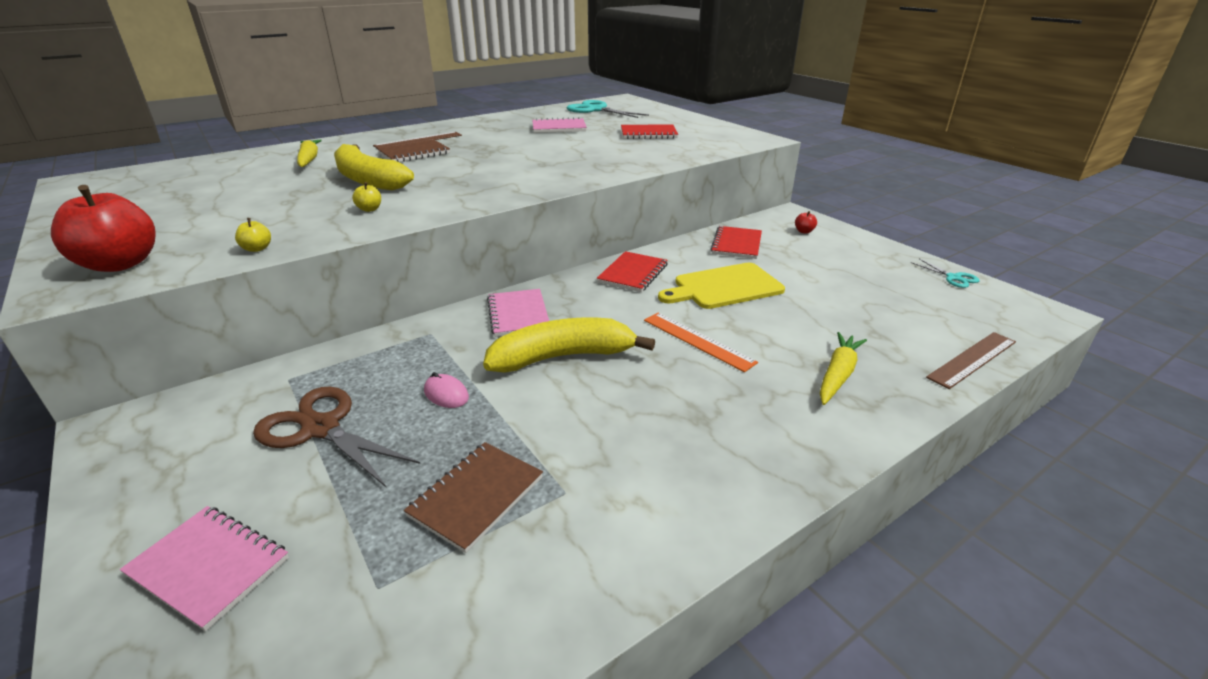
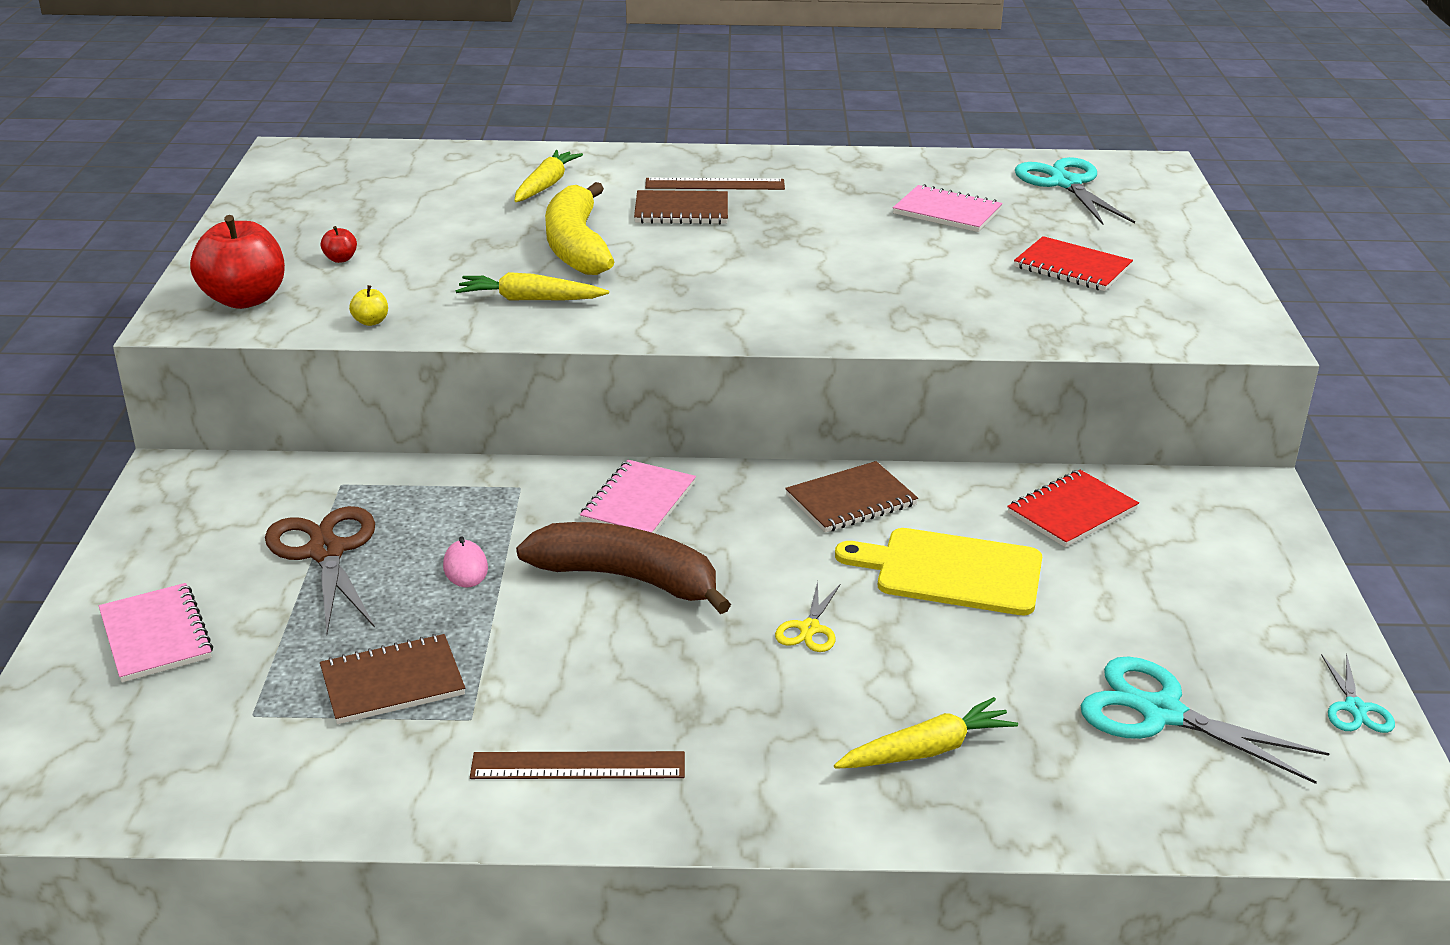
camera: 35 degrees right, 0 degrees up
yellow apple [352,182,381,212] -> yellow carrot [455,272,609,300]
yellow banana [483,317,655,373] -> brown banana [516,522,731,614]
red notebook [597,251,668,292] -> brown notebook [785,461,918,533]
orange ruler [644,313,758,372] -> yellow scissors [775,581,840,652]
red apple [795,211,817,234] -> red apple moved to [321,226,357,263]
brown ruler [926,332,1016,389] -> brown ruler moved to [470,751,685,779]
none -> turquoise scissors [1081,656,1330,784]

